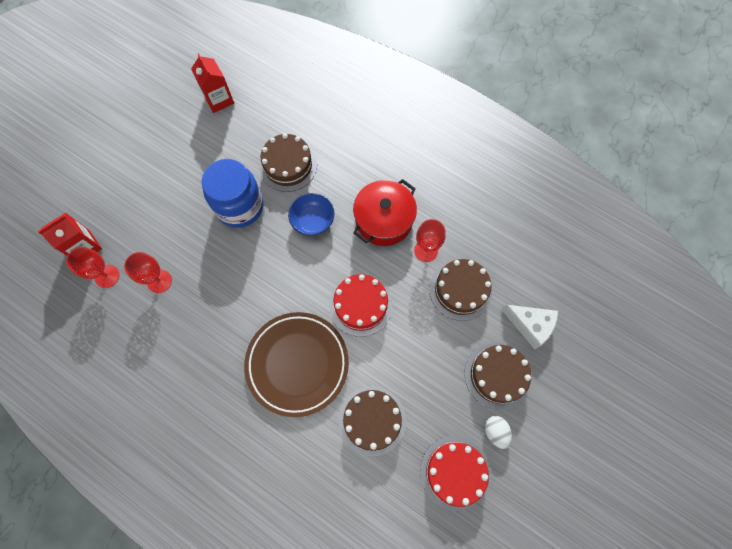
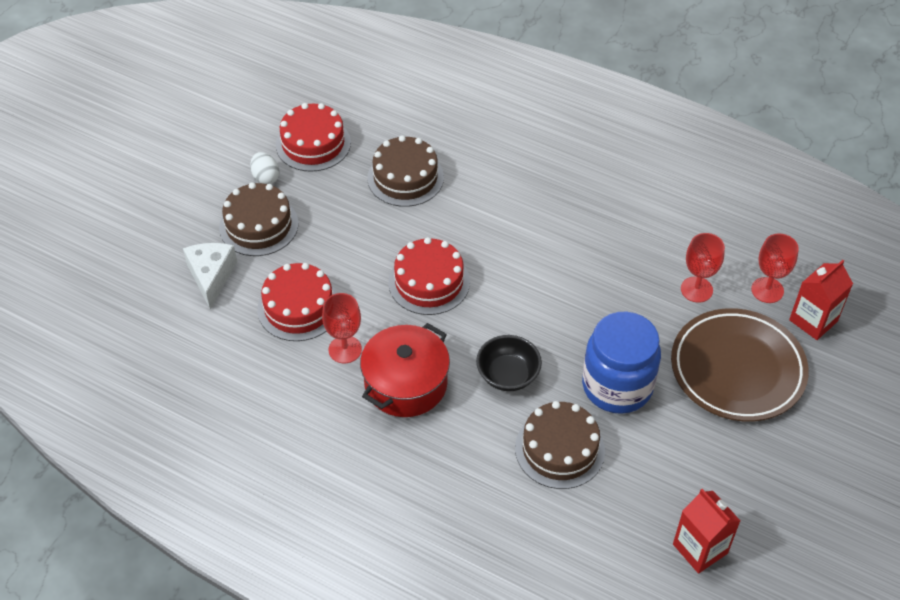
camera: 175 degrees right, 20 degrees down
brown plate [244,312,349,417] -> brown plate moved to [671,308,809,422]
blue bowl [288,193,334,236] -> black bowl [476,335,542,391]
brown cake [429,259,492,321] -> red cake [257,263,337,341]
white cheese [501,305,558,349] -> white cheese turned 60 degrees clockwise [183,243,237,309]

